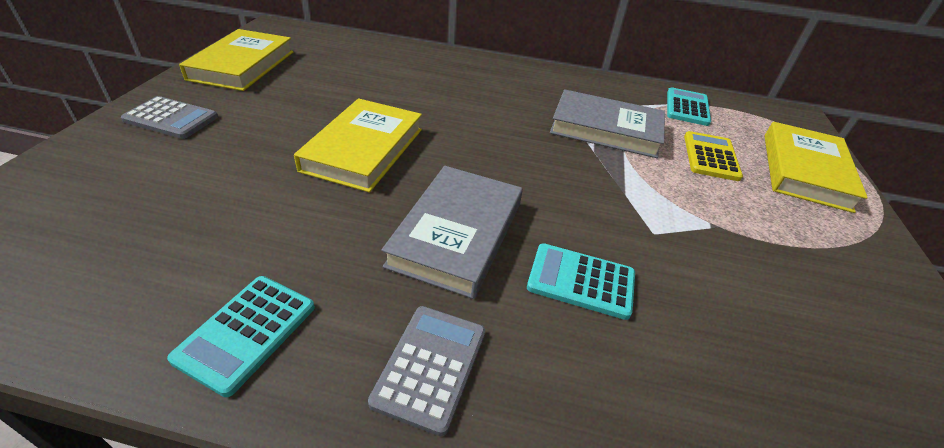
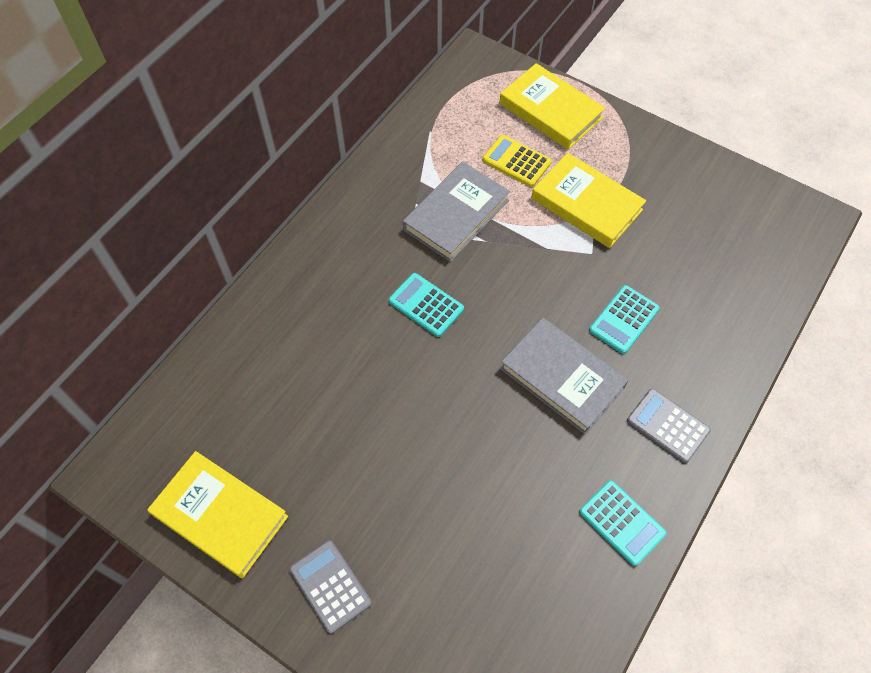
camera: 65 degrees left, 20 degrees up
grey calculator [121,96,218,139] -> grey calculator turned 75 degrees counterclockwise [290,540,372,633]
yellow book [294,98,422,192] -> yellow book moved to [531,153,646,248]
turquoise calculator [667,87,711,126] -> turquoise calculator moved to [389,273,464,337]

